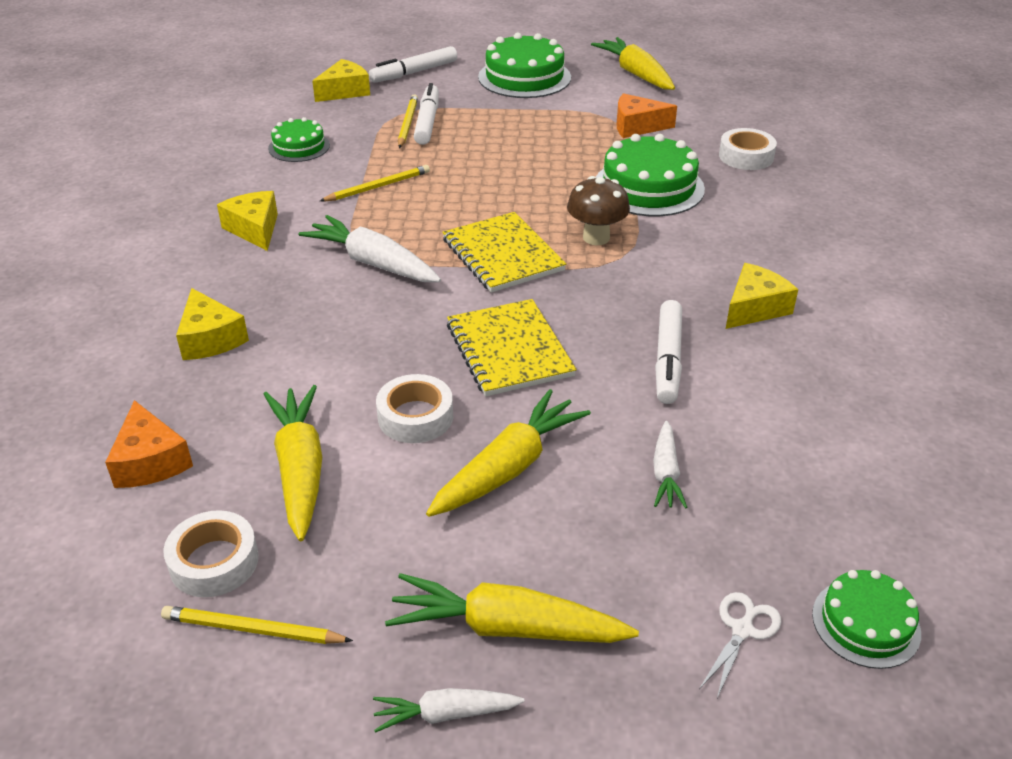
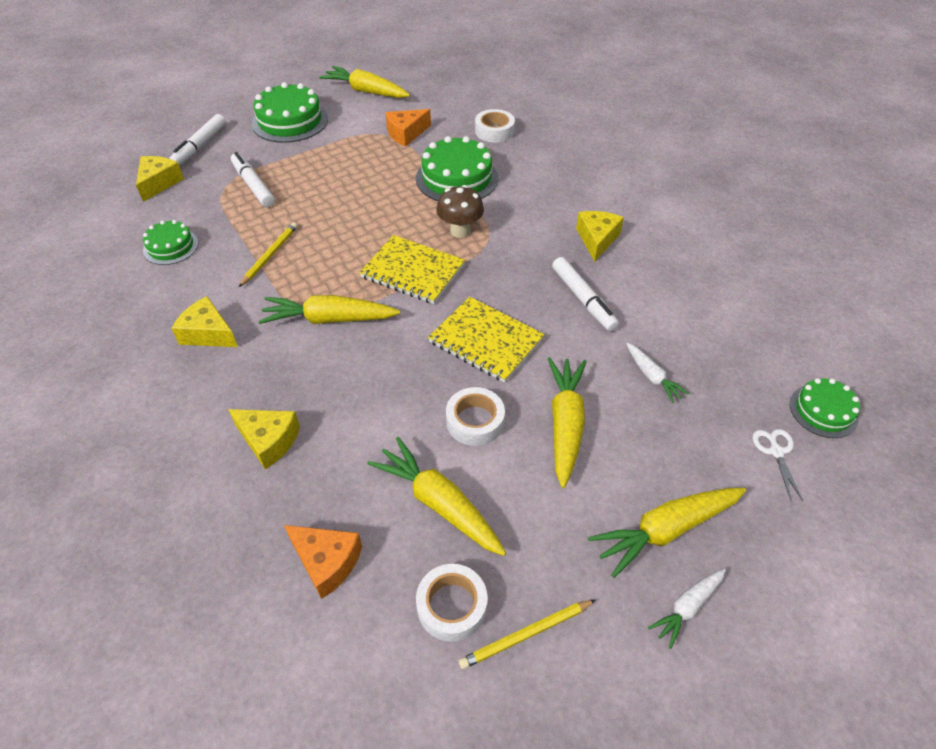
camera: 35 degrees left, 10 degrees up
white carrot [299,215,441,282] -> yellow carrot [258,295,400,324]
yellow pencil [398,94,418,148] -> none

